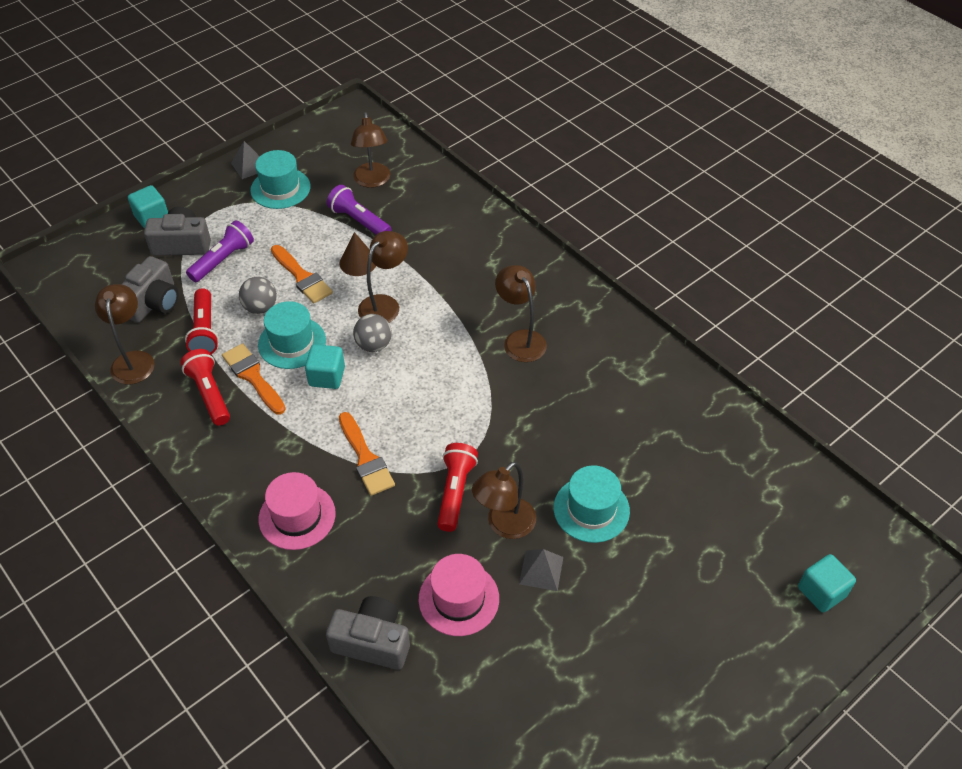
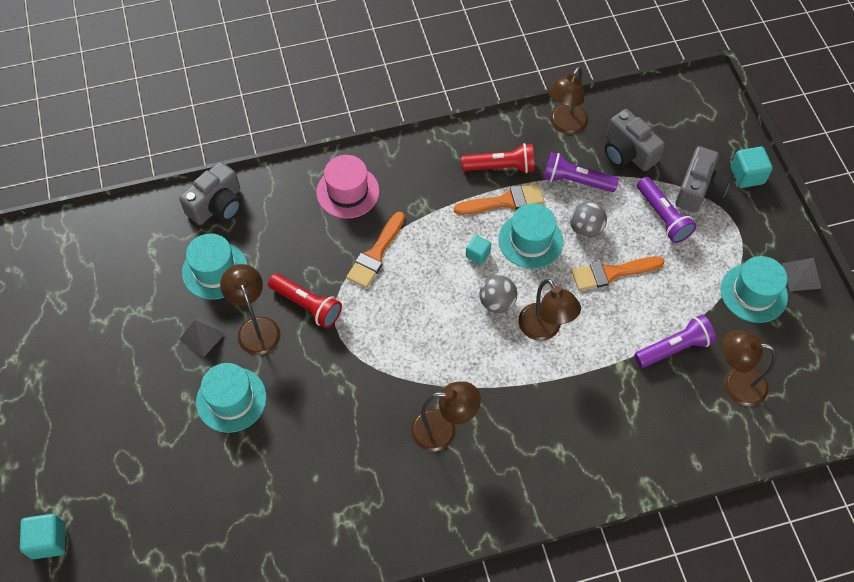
camera: 115 degrees right, 10 degrees up
brown lamp [95,284,155,384] -> brown lamp turned 105 degrees clockwise [548,67,588,135]
red flashlight [185,288,219,354] -> purple flashlight [543,152,619,192]
turquoise cube [305,344,345,389] -> turquoise cube [466,235,491,265], size x0.64
brown cone [339,232,376,276] -> none
orange brush [339,412,395,496] -> orange brush turned 60 degrees counterclockwise [346,212,405,288]
pink hat [418,554,499,636] -> turquoise hat [182,233,248,300]

